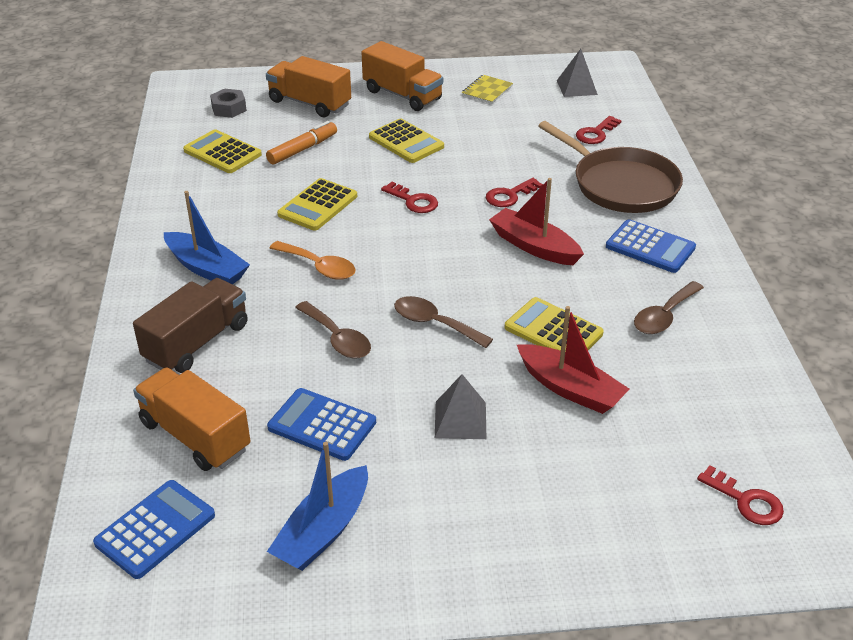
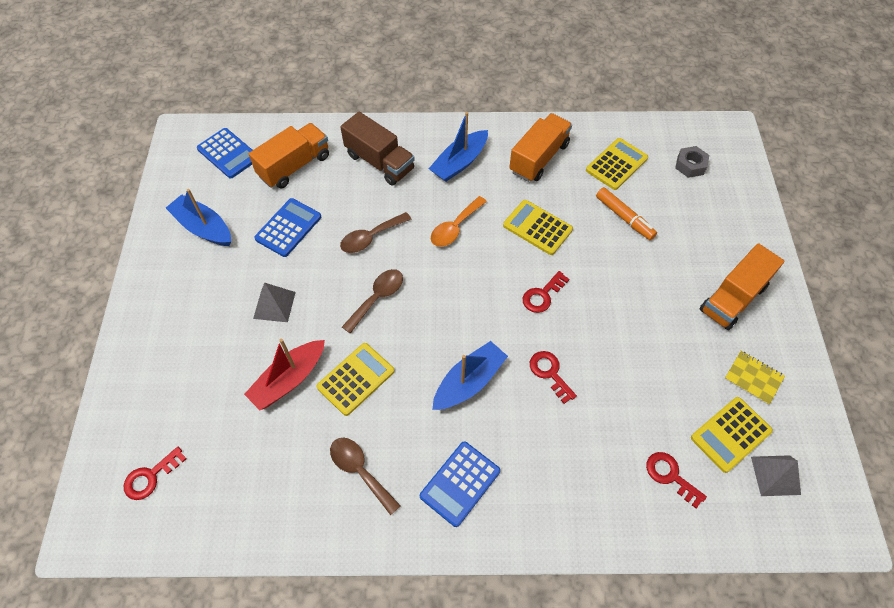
camera: 95 degrees right, 20 degrees up
orange truck [266,56,351,117] -> orange truck moved to [509,113,572,182]
yellow calculator [369,119,444,163] -> yellow calculator moved to [691,397,773,473]
red boat [489,178,584,265] -> blue boat [432,341,508,410]
brown pan [538,121,683,213] -> none

